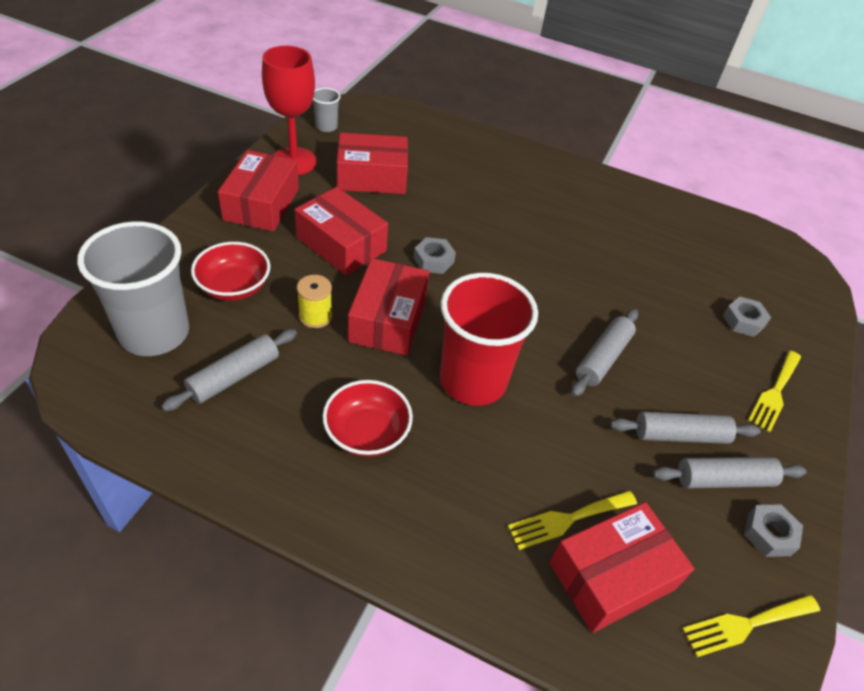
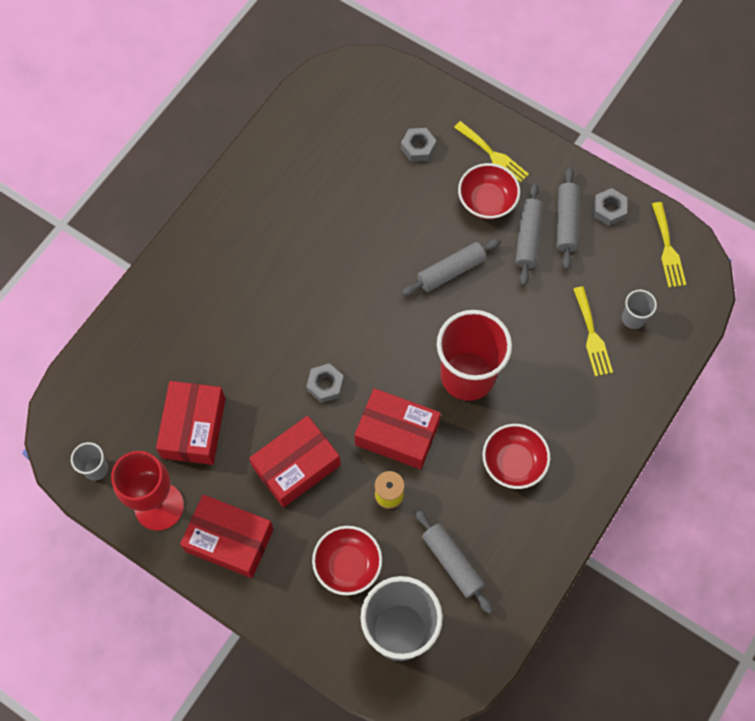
camera: 75 degrees left, 20 degrees up
red box [550,502,694,633] -> grey cup [622,290,657,329]
grey rolling pin [571,309,638,397] -> grey rolling pin turned 75 degrees counterclockwise [402,238,501,296]
none -> red bowl [458,163,520,219]

